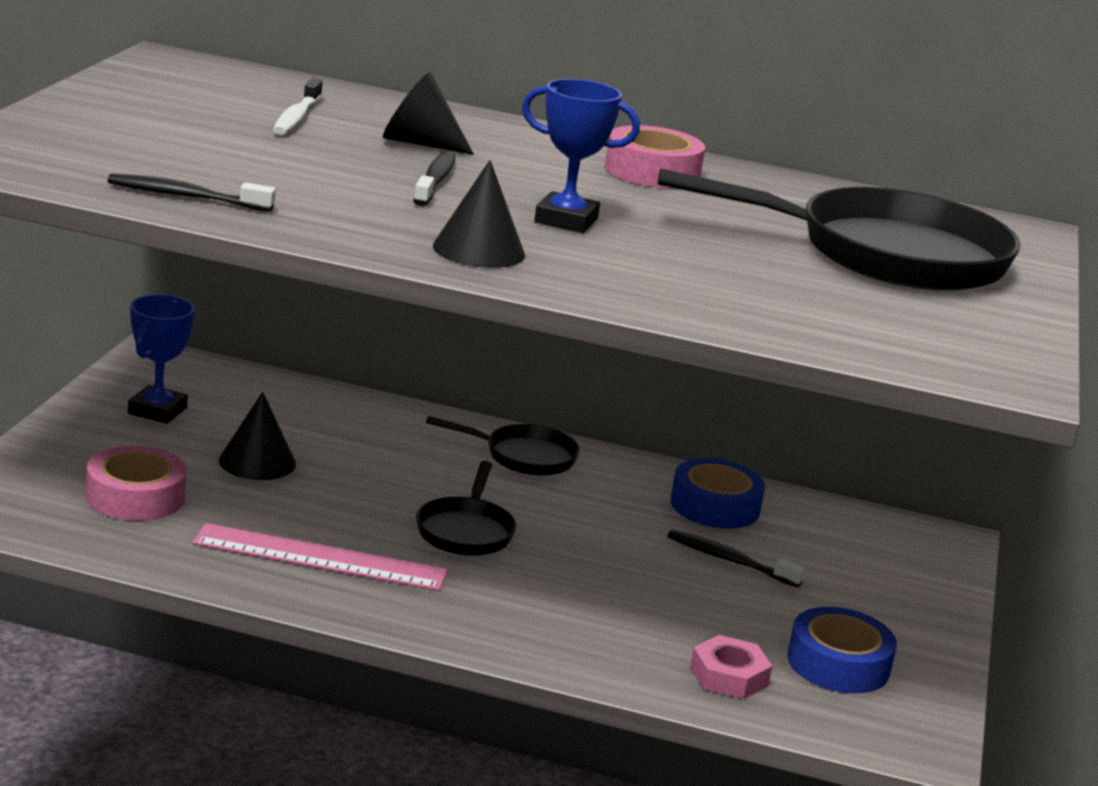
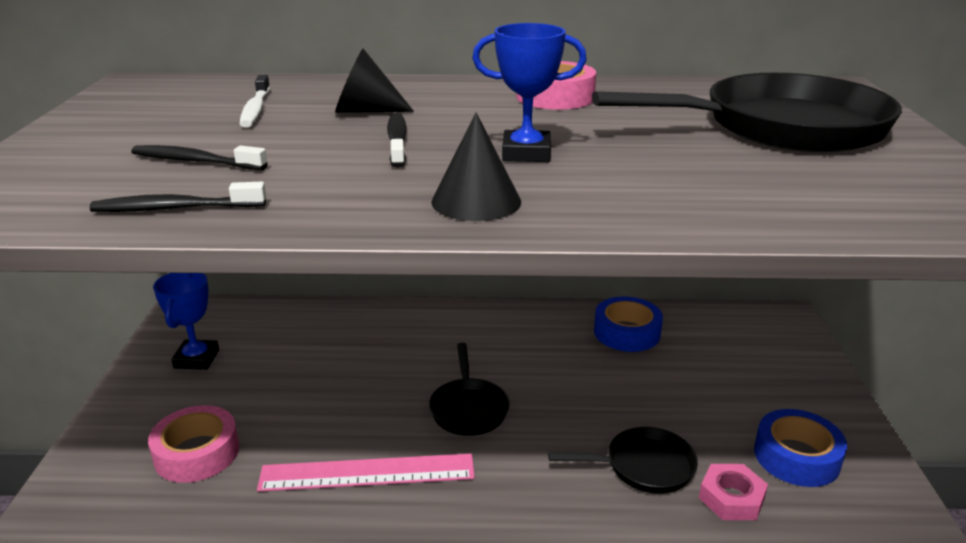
camera: 10 degrees left, 5 degrees up
black cone [219,392,296,480] -> none
black pan [426,416,580,476] -> black pan moved to [548,427,698,494]
black toothbrush [668,530,806,587] -> black toothbrush moved to [131,145,268,170]

